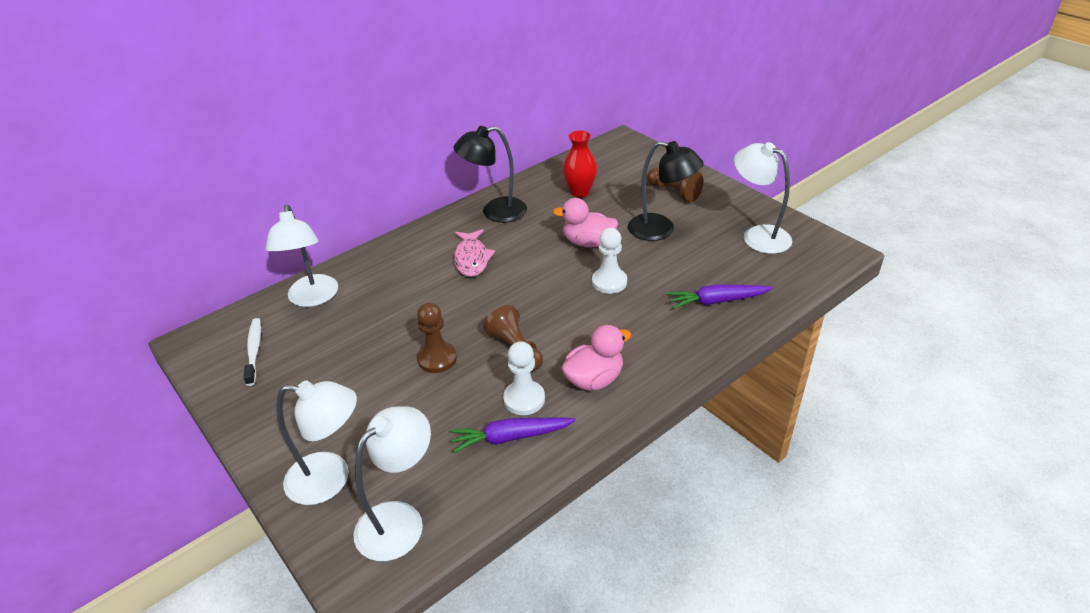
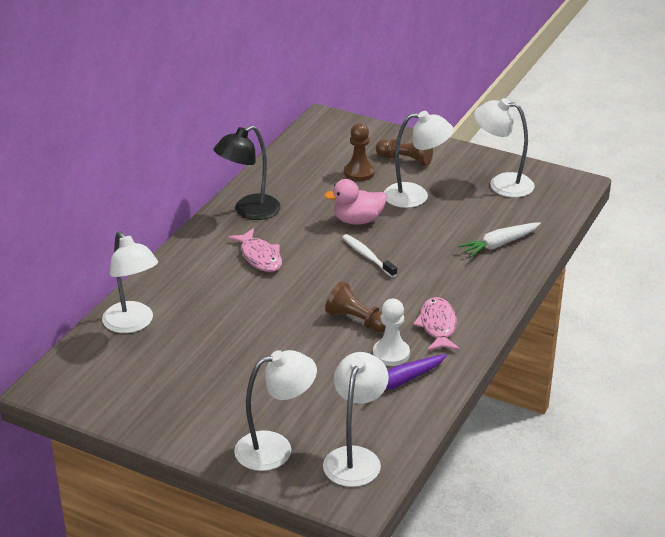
camera: 25 degrees left, 5 degrees down
white toothbrush [243,318,261,386] -> white toothbrush moved to [342,234,397,278]
brown pawn [417,303,457,373] -> brown pawn moved to [344,123,375,181]
pink duck [561,325,632,391] -> pink fish [413,297,460,351]
red vase [563,131,597,197] -> none
white pawn [592,228,627,294] -> none
black lamp [628,141,703,241] -> white lamp [384,111,453,208]
purple carrot [667,284,773,309] -> white carrot [458,222,541,257]

